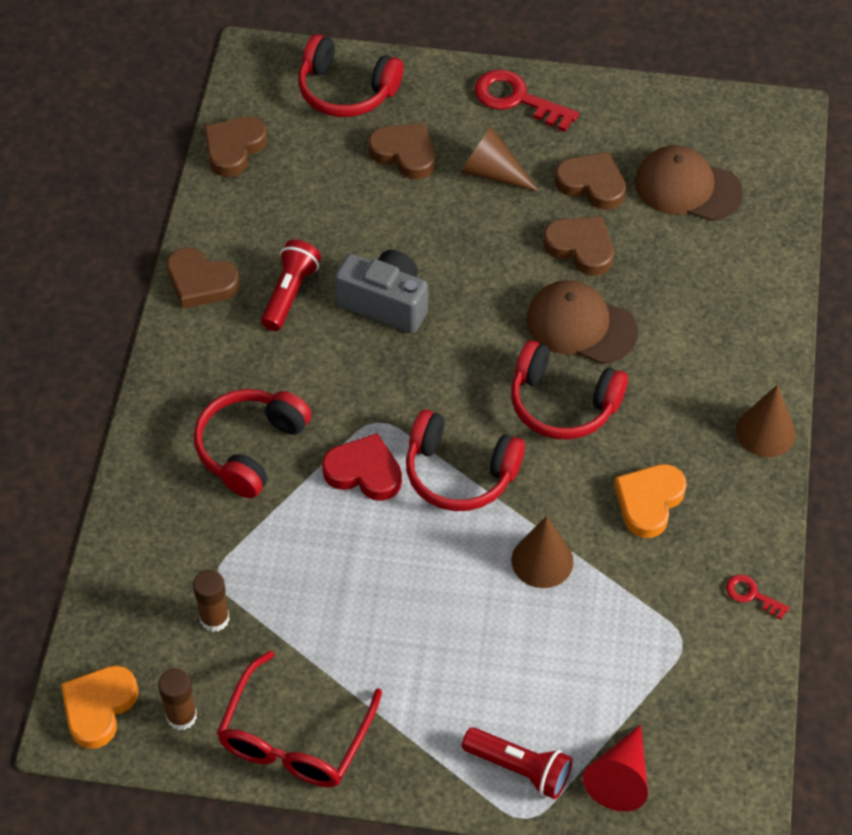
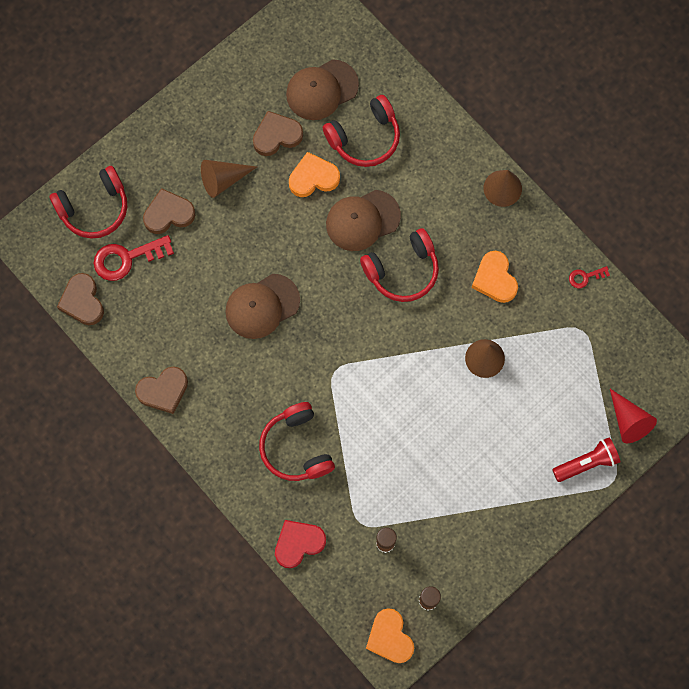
camera: 50 degrees left, 20 degrees up
red glasses [217,651,382,787] -> none
red flashlight [261,240,321,331] -> none
red heart [322,433,402,501] -> red heart moved to [275,520,326,568]
grey camera [335,250,428,333] -> brown cap [225,274,300,339]
red headphones [406,410,525,511] -> red headphones moved to [323,95,400,167]
red key [474,69,579,132] -> red key moved to [93,235,174,281]
brown heart [543,216,614,276] -> orange heart [289,152,340,197]

